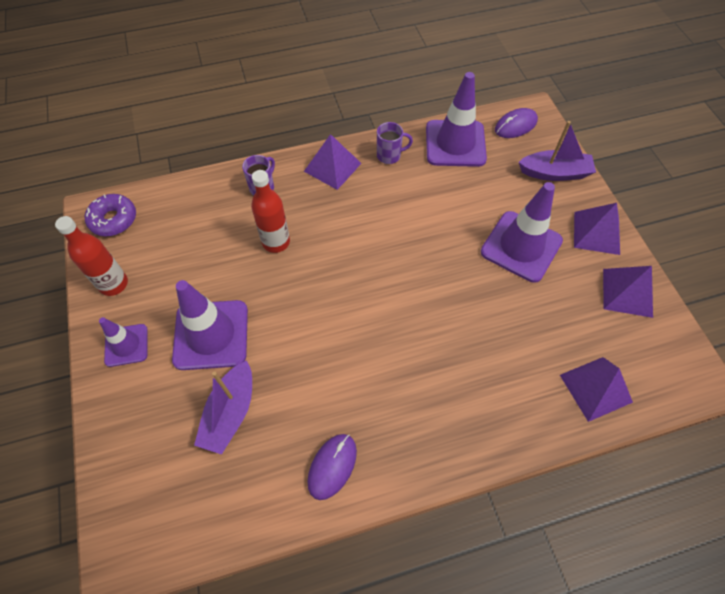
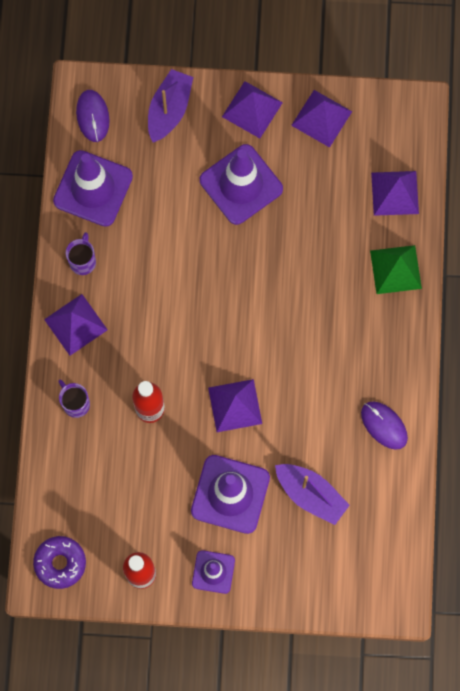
camera: 70 degrees left, 15 degrees up
none -> purple pyramid [208,379,262,432]
none -> green pyramid [370,245,422,294]

